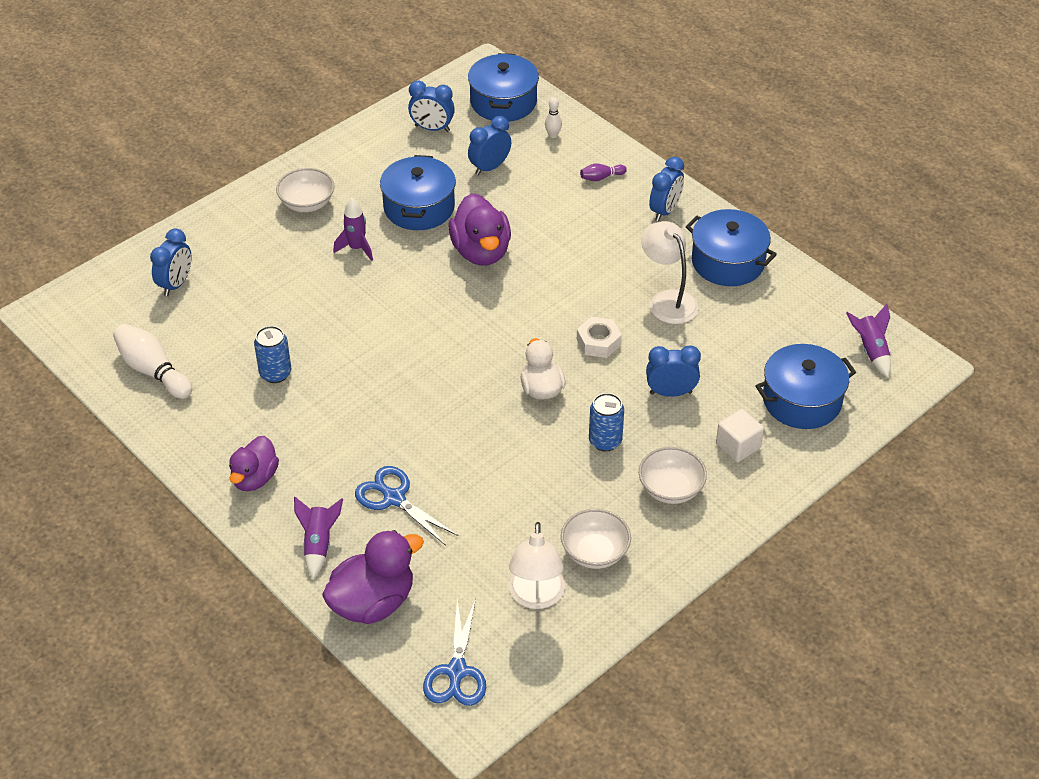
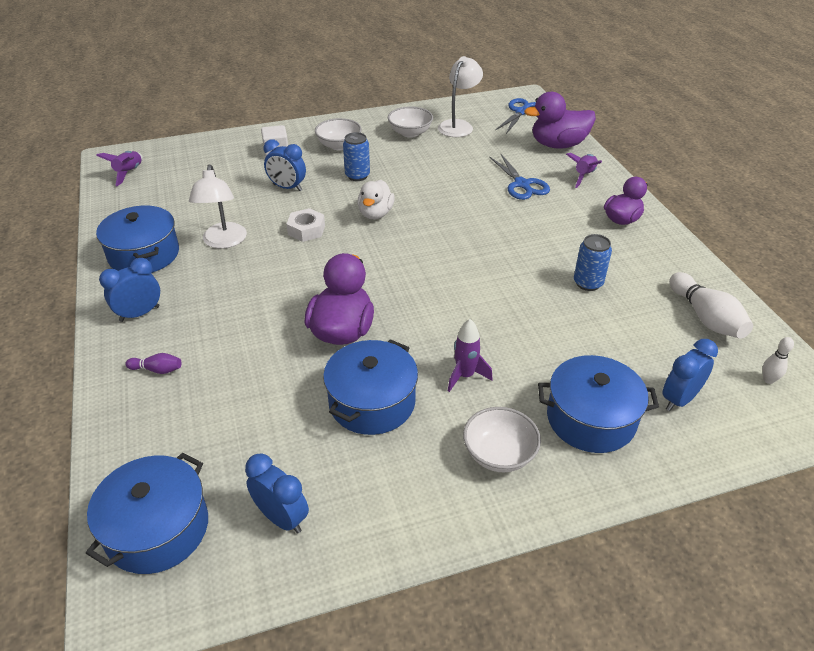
camera: 155 degrees left, 5 degrees down
blue clock [468,116,511,176] -> none
white bowling pin [545,97,562,138] -> white bowling pin moved to [762,337,794,384]
blue pot [756,344,856,429] -> blue pot moved to [538,355,659,453]

